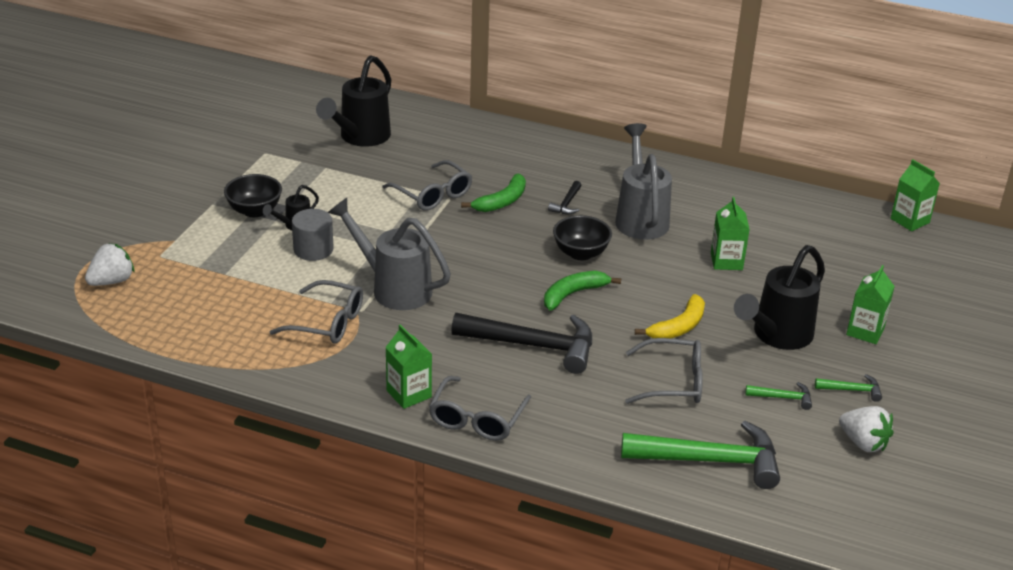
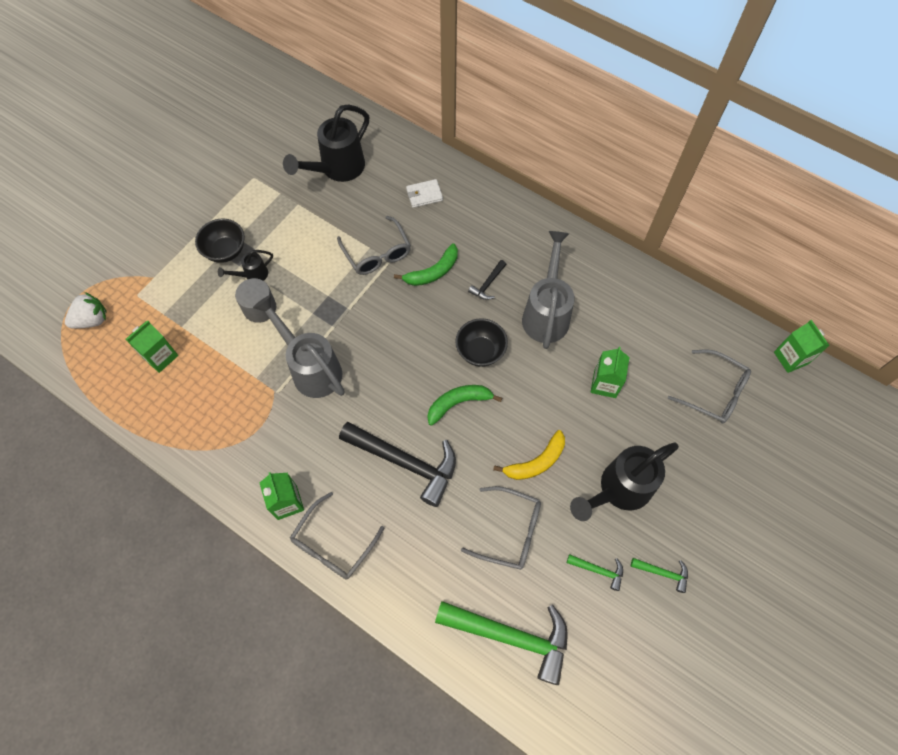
camera: 15 degrees right, 30 degrees up
grey glasses [270,280,363,344] -> grey glasses moved to [668,350,751,424]
white strawberry [839,406,893,452] -> none
green carton [846,265,895,344] -> green carton moved to [125,320,178,373]
none -> white wallet [406,179,443,208]

